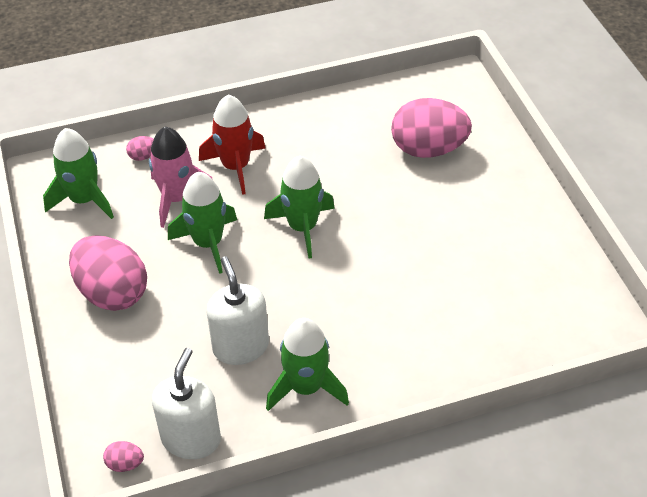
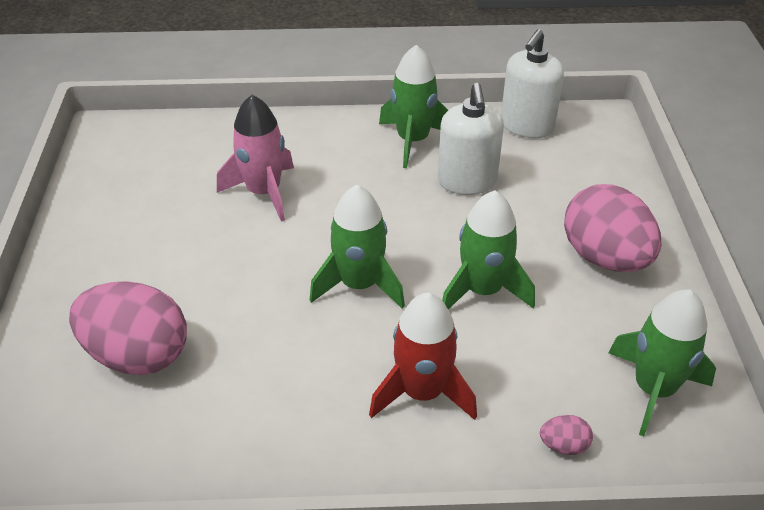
camera: 165 degrees left, 5 degrees down
pink egg [103,441,144,472] -> none
pink rocket [149,127,213,228] -> pink rocket moved to [217,95,294,221]

